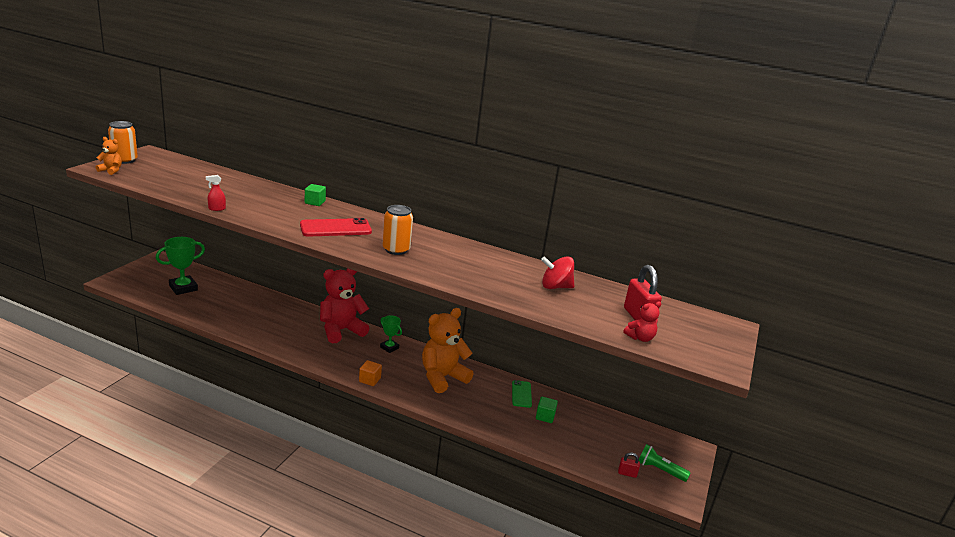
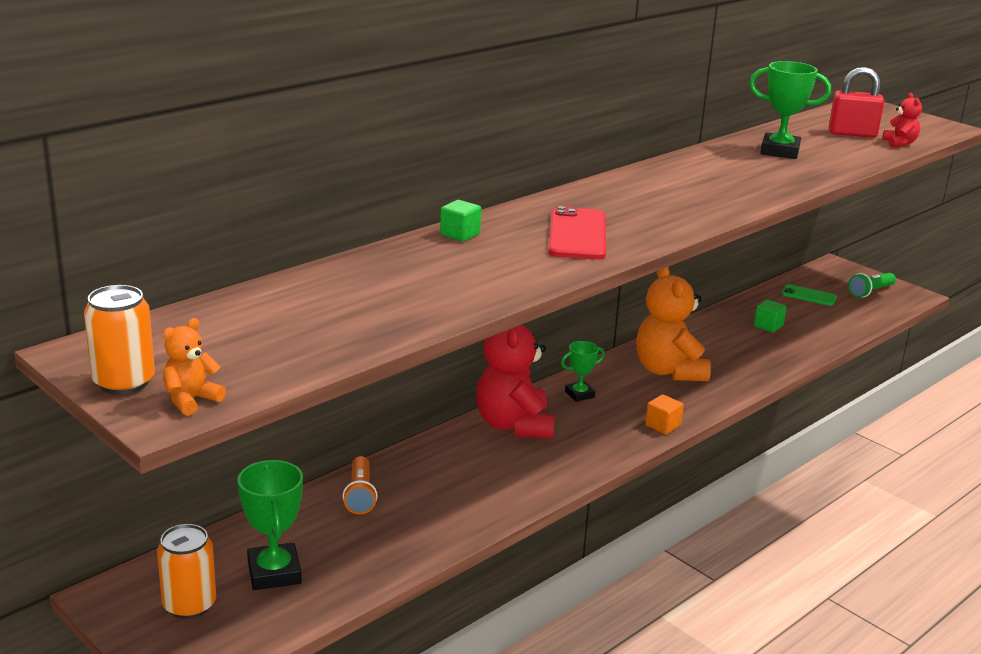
camera: 65 degrees left, 0 degrees up
red spray bottle [206,175,226,211] -> none
orange can [382,205,413,255] -> orange can moved to [157,524,216,619]
green phone [512,380,532,408] -> green phone moved to [782,284,837,306]
red spinning top [541,256,574,289] -> green trophy [749,61,831,159]
red padlock [618,452,640,478] -> none
none -> orange flashlight [343,456,378,514]

